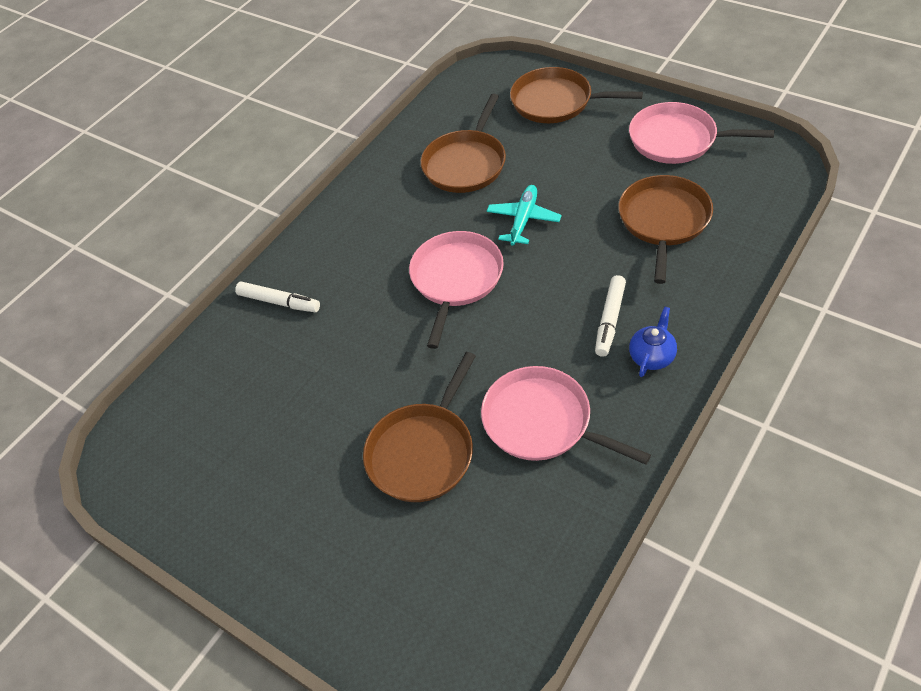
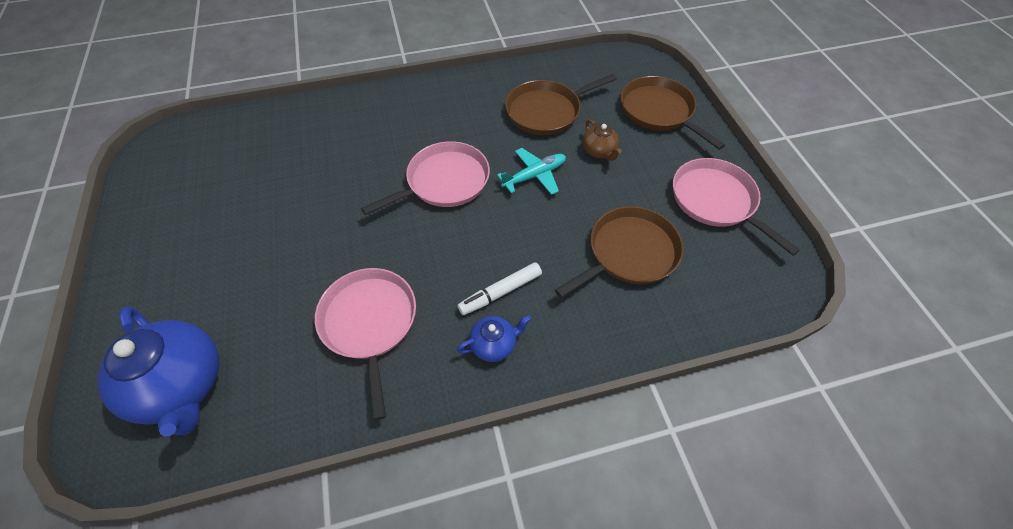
camera: 35 degrees right, 5 degrees up
white marker [235,281,320,313] -> none
brown pan [363,352,476,502] -> none
none -> blue teapot [98,307,220,436]
none -> brown teapot [583,119,622,161]

